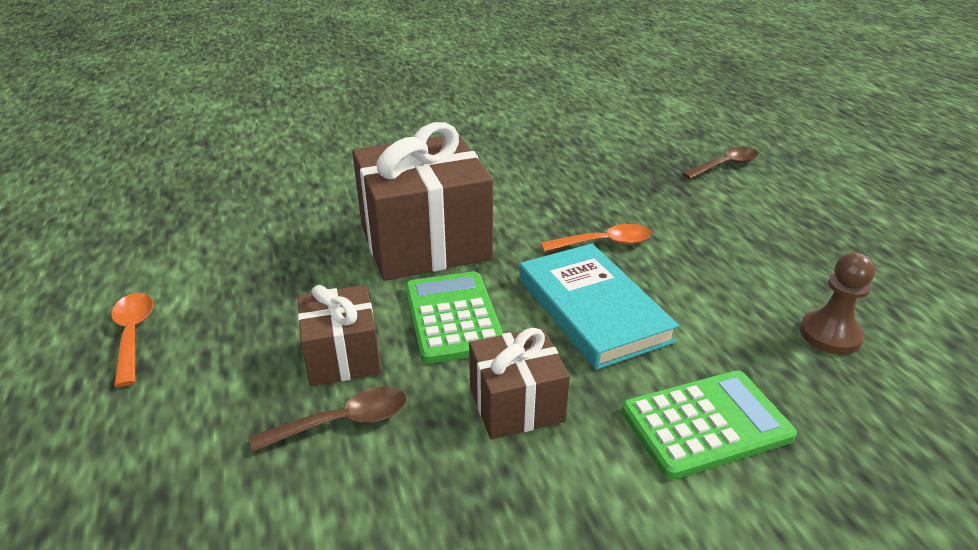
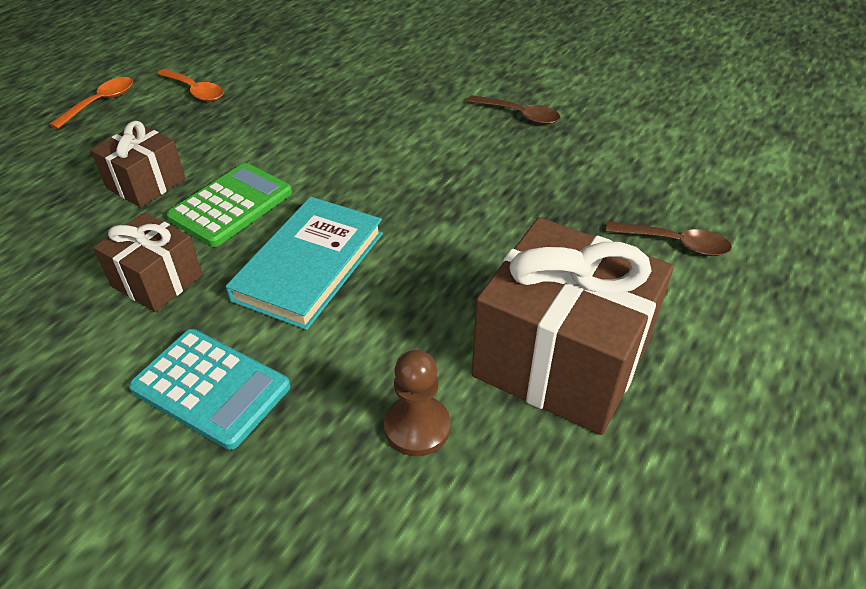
camera: 50 degrees right, 10 degrees up
brown spoon [250,386,407,452] -> brown spoon moved to [467,95,560,125]
brown gift [352,122,493,281] -> brown gift moved to [472,217,674,435]
orange spoon [541,224,652,252] -> orange spoon moved to [157,69,224,101]
green calculator [621,370,797,480] -> turquoise calculator [129,329,290,450]

